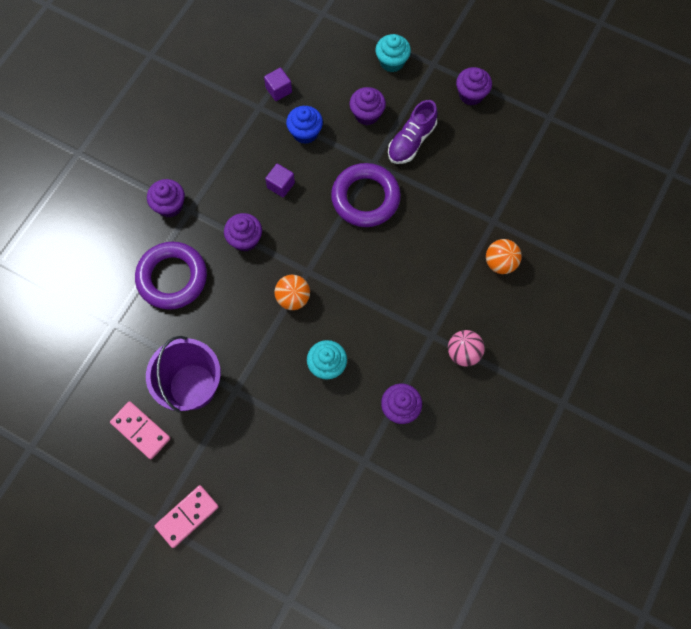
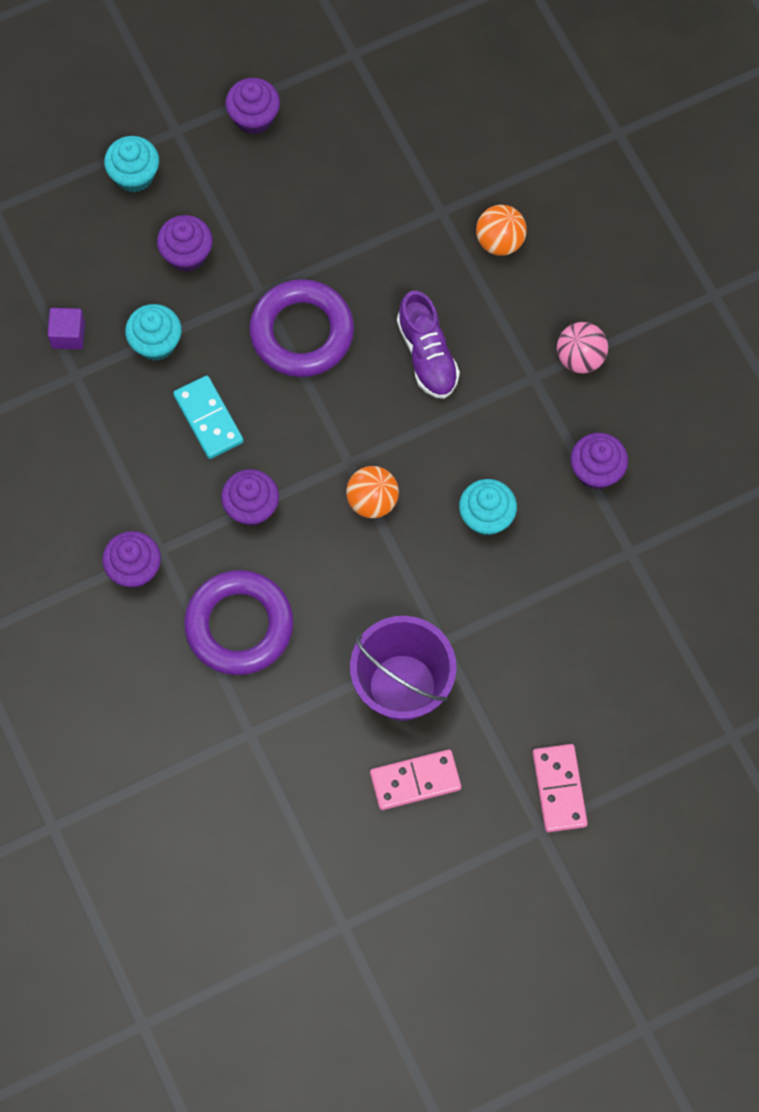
camera: 55 degrees left, 0 degrees up
purple cube [265,164,295,198] -> turquoise domino [173,375,244,459]
blue cupcake [286,106,323,144] -> turquoise cupcake [125,304,182,361]
purple shoe [388,100,437,164] -> purple shoe moved to [397,291,460,399]

